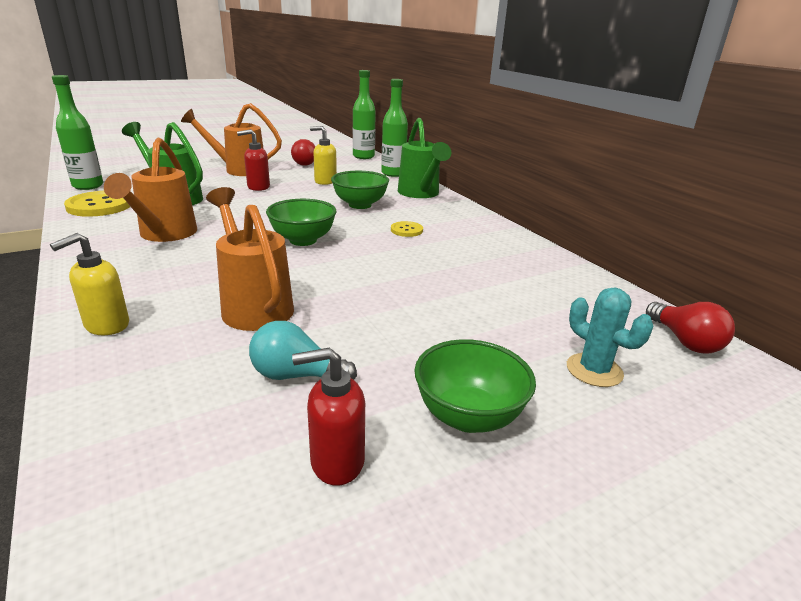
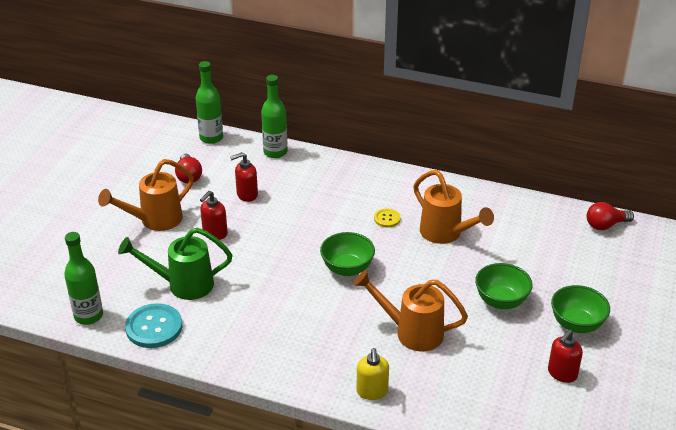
camera: 40 degrees left, 10 degrees up
yellow button [64,191,130,217] -> turquoise button [125,303,182,348]
orange watering can [104,138,197,242] -> orange watering can moved to [413,170,494,244]
turquoise light bulb [249,321,357,380] -> none
yellow soap dispenser [310,126,337,185] -> red soap dispenser [230,152,258,202]
green bowl [331,171,389,209] -> green bowl moved to [475,263,532,309]
green watering can [398,118,451,198] -> none
turquoise cactus [567,288,654,387] -> none
red light bulb [646,302,735,353] -> red light bulb turned 135 degrees clockwise [587,202,634,230]

